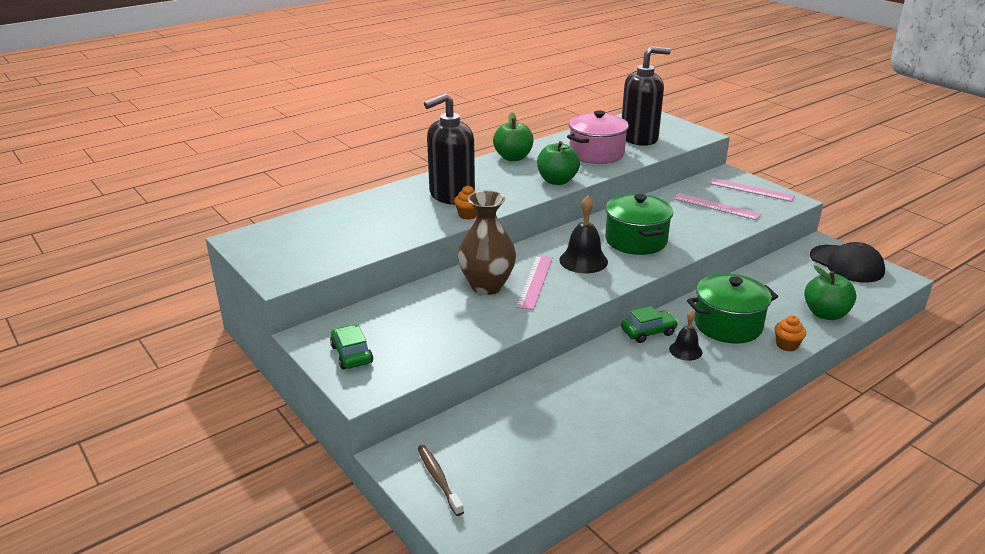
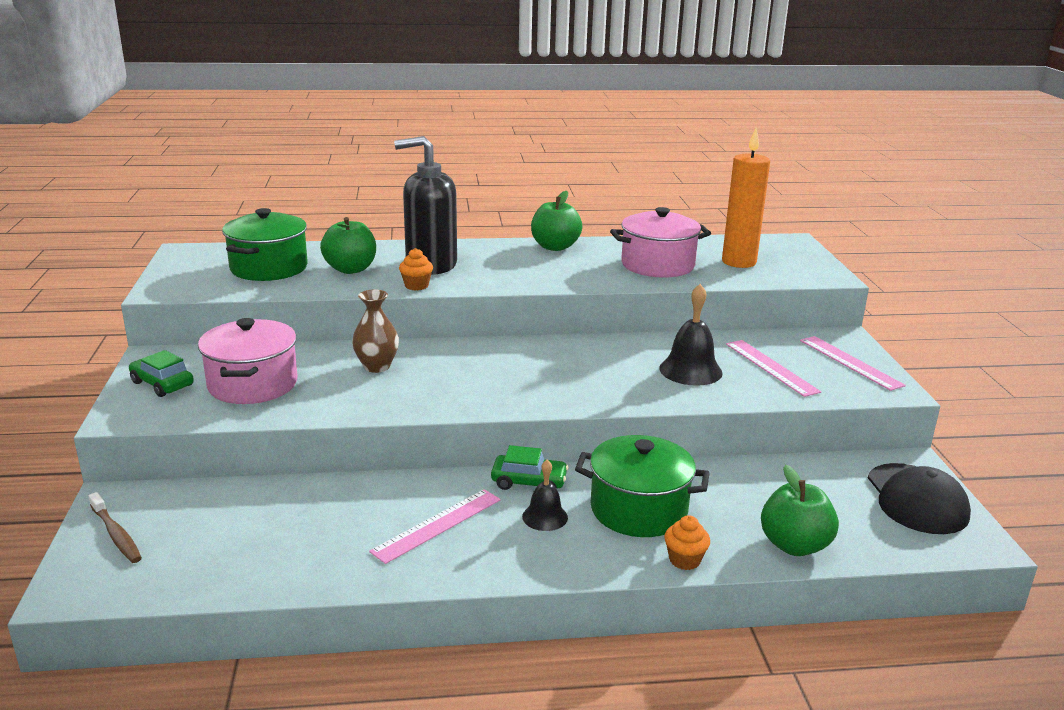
camera: 30 degrees right, 5 degrees down
green car [330,325,373,369] -> green car turned 60 degrees counterclockwise [129,350,194,397]
brown toothbrush [418,445,464,516] -> brown toothbrush turned 135 degrees clockwise [89,492,142,563]
brown vase [458,190,516,295] -> brown vase [352,289,399,373], size x0.64
pink ruler [516,255,553,310] -> pink ruler moved to [369,489,501,564]
green apple [537,141,580,185] -> green apple moved to [320,217,376,274]
black bell [559,195,608,273] -> black bell moved to [659,284,722,386]
green pot [605,194,673,255] -> green pot moved to [222,208,308,281]
black soap dispenser [622,46,671,146] -> orange candle [722,128,770,268]
none -> pink pot [198,318,298,404]

